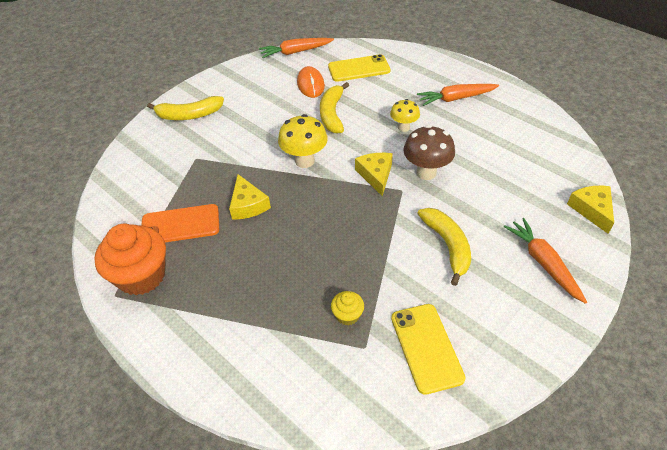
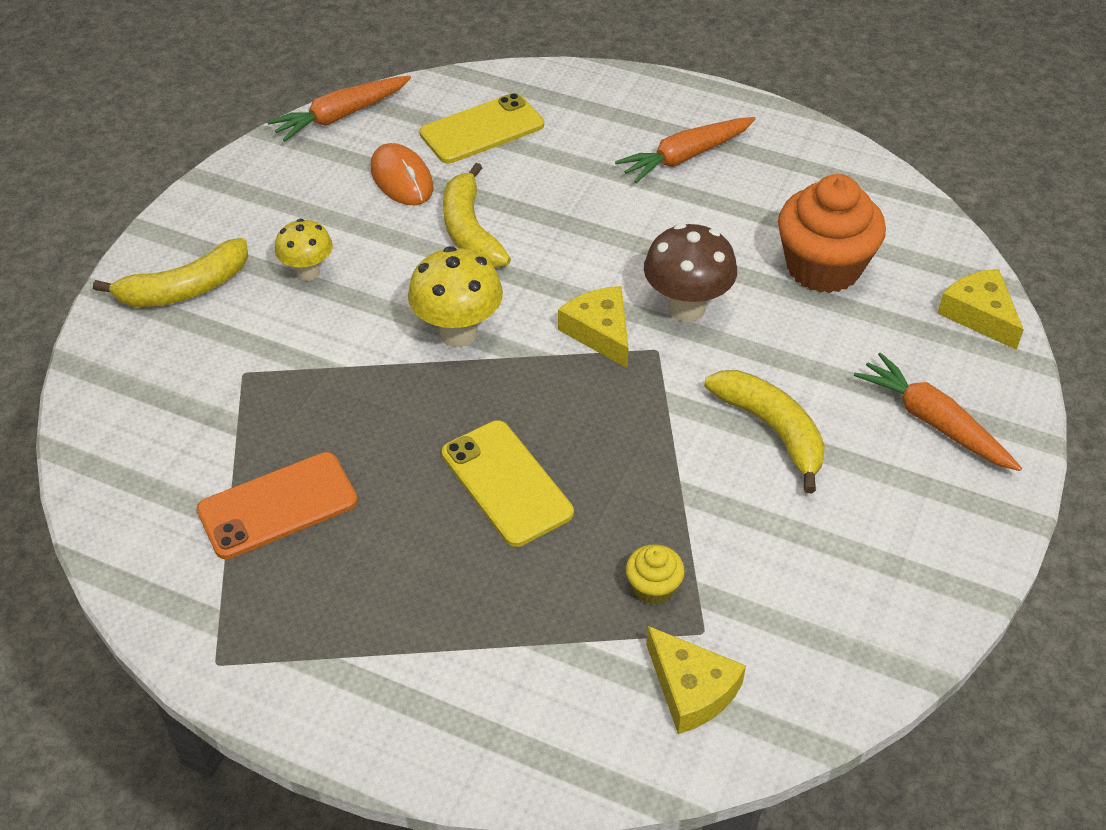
camera: 20 degrees left, 0 degrees up
orange cupcake [94,224,166,295] -> orange cupcake moved to [778,174,886,293]
yellow cheese [229,174,271,220] -> yellow cheese moved to [646,626,746,734]
yellow mushroom [390,99,420,132] -> yellow mushroom moved to [275,219,333,281]
yellow phone [391,304,465,395] -> yellow phone moved to [441,420,574,547]

